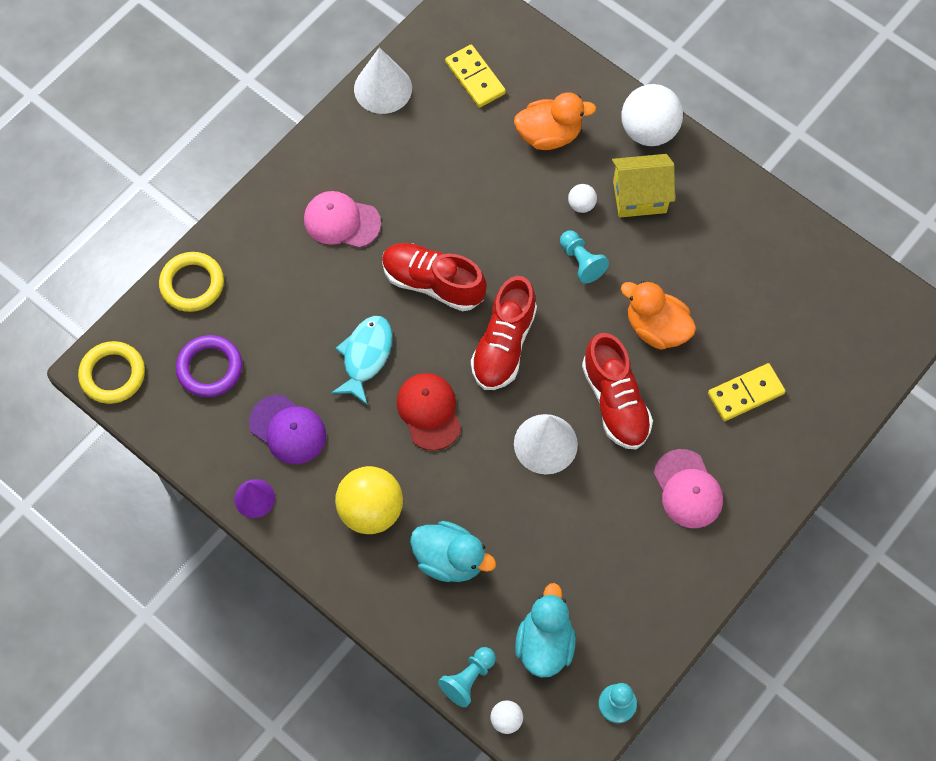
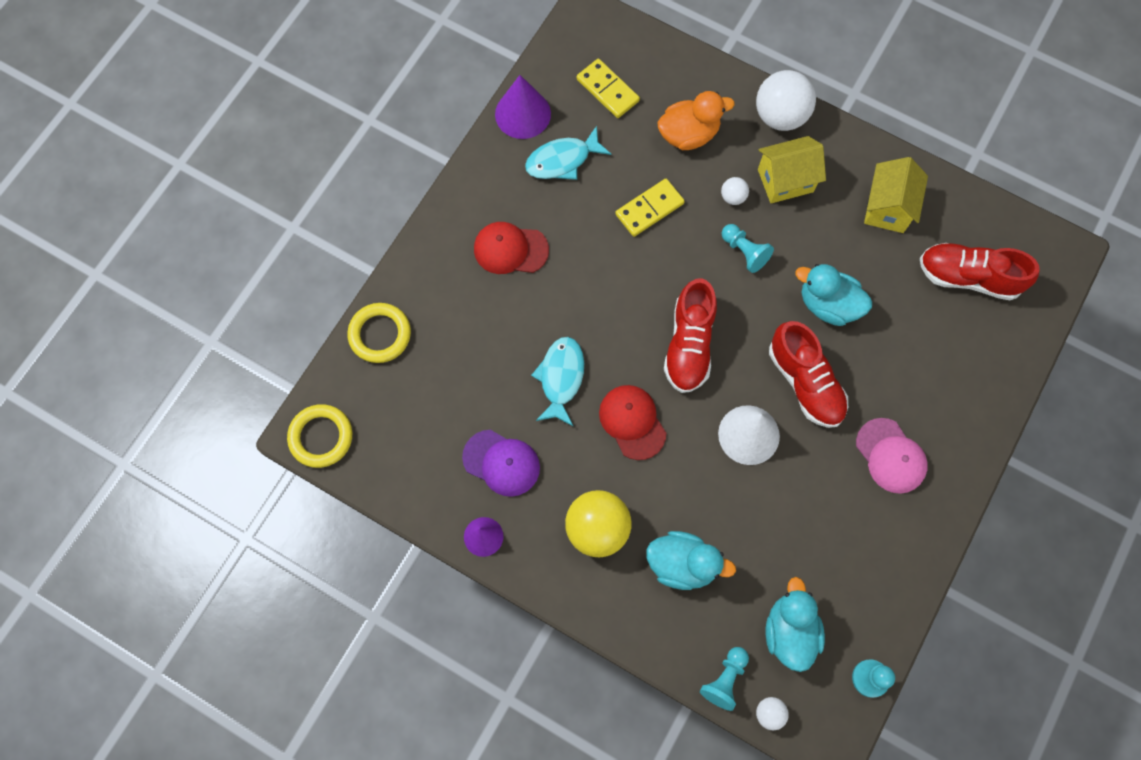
camera: 10 degrees left, 5 degrees up
purple ring [176,335,242,397] -> none
pink cap [304,191,381,248] -> red cap [474,222,549,274]
white cone [354,47,412,114] -> purple cone [495,75,551,139]
red shoe [382,243,487,311] -> red shoe moved to [920,243,1040,300]
orange duck [621,281,696,350] -> turquoise duck [795,264,872,326]
yellow domino [708,363,785,421] -> yellow domino moved to [615,179,685,237]
none -> turquoise fish [525,126,611,180]
none -> yellow house [864,157,928,233]

